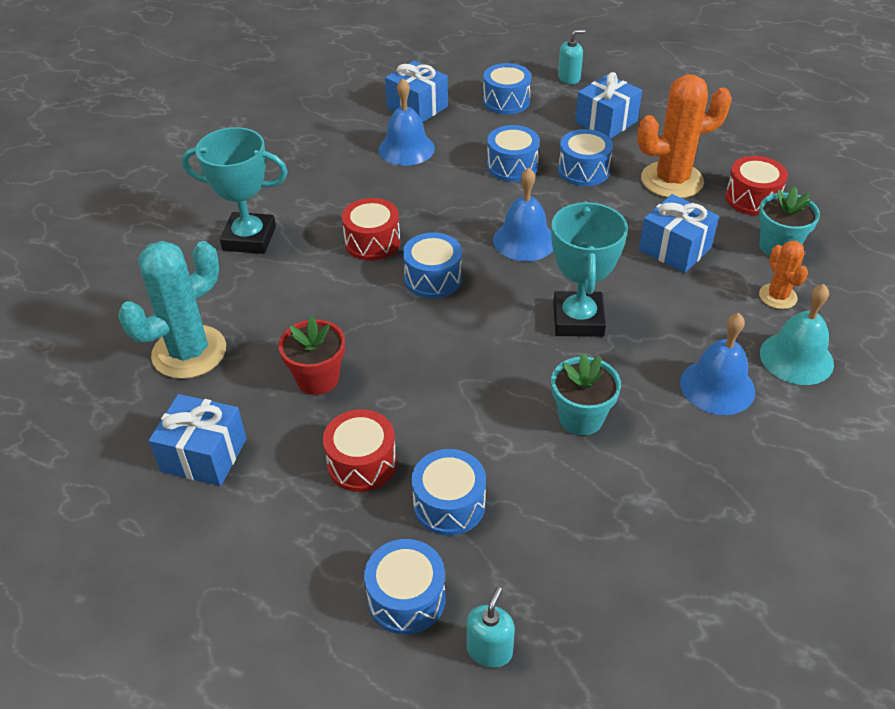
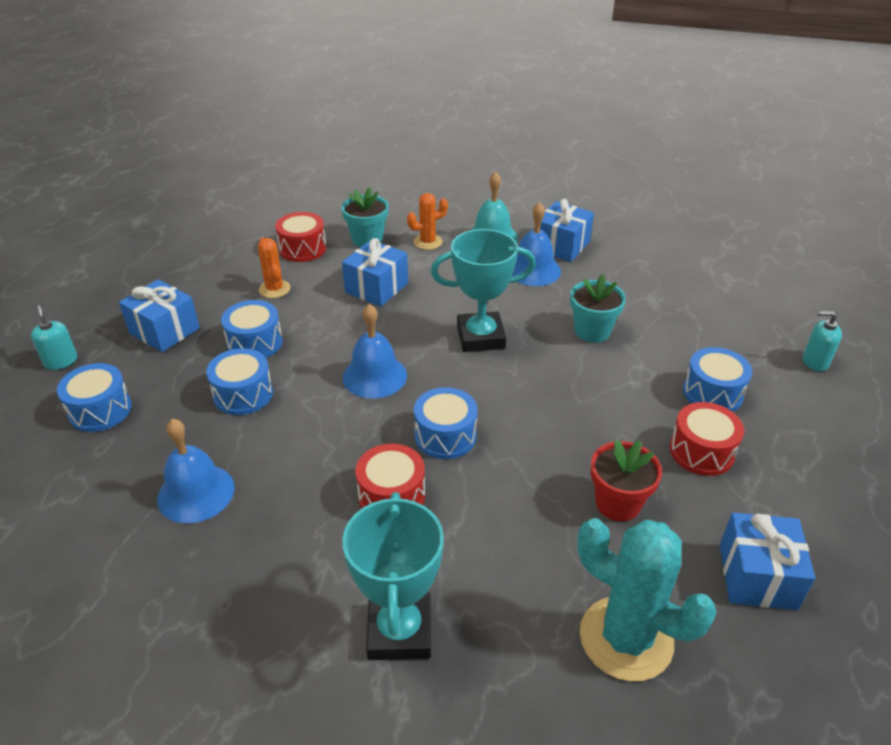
camera: 100 degrees left, 5 degrees down
blue drum [364,539,446,635] -> none
blue gift [385,61,448,122] -> blue gift moved to [540,199,594,262]
orange cactus [637,74,732,198] -> orange cactus [258,238,290,298], size x0.53

